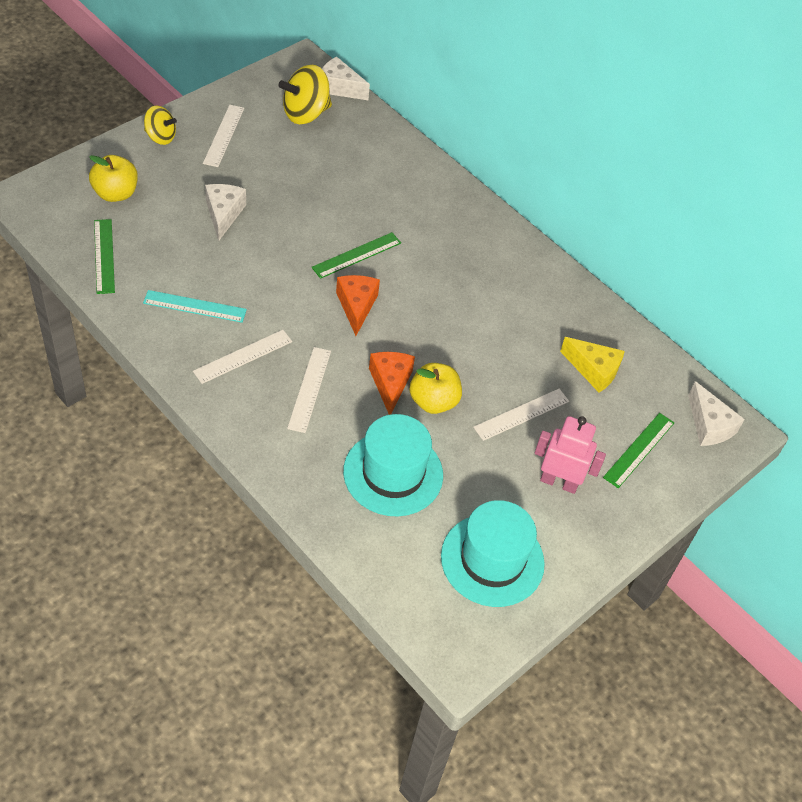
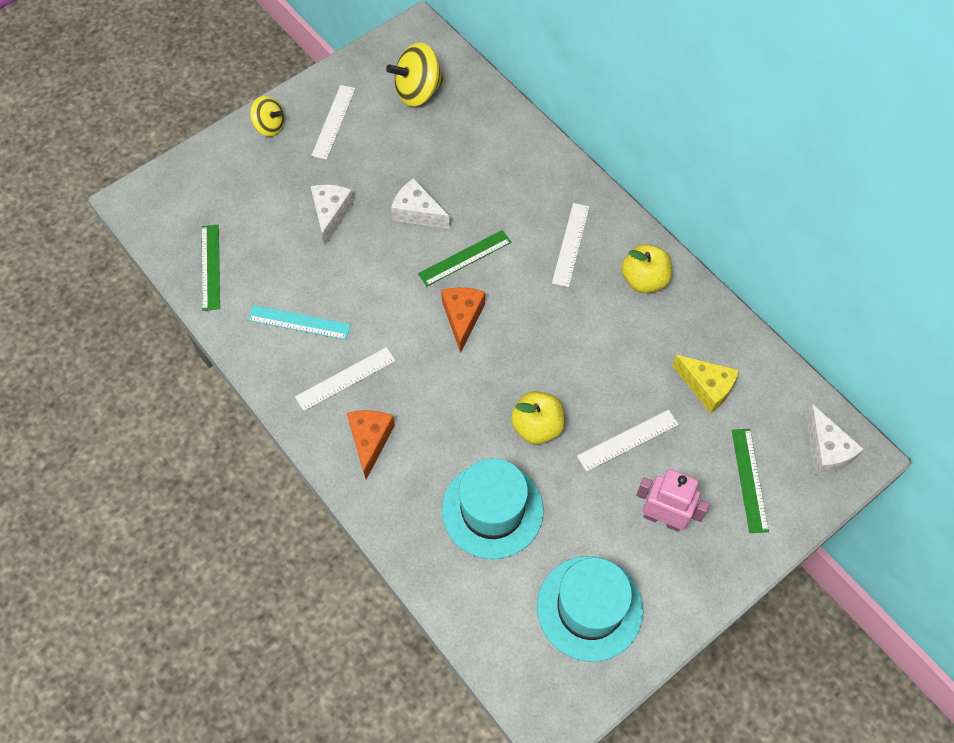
camera: 10 degrees right, 10 degrees up
yellow apple [89,155,138,202] -> yellow apple moved to [621,244,672,293]
white ruler [287,347,331,433] -> white ruler moved to [552,203,590,287]
white cheese [322,56,370,100] -> white cheese moved to [391,178,450,229]
orange cheese [369,352,415,415] -> orange cheese moved to [347,410,395,480]
green ruler [603,413,674,488] -> green ruler turned 45 degrees counterclockwise [732,429,769,533]

